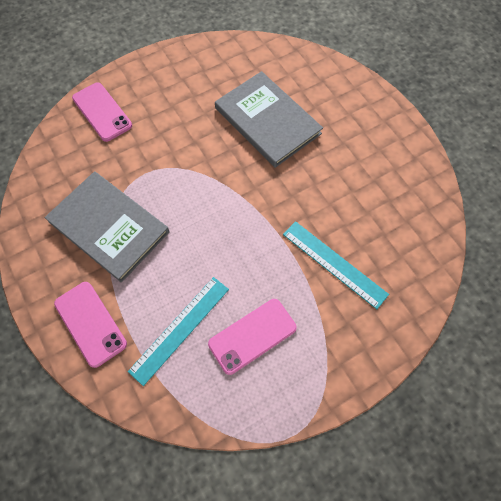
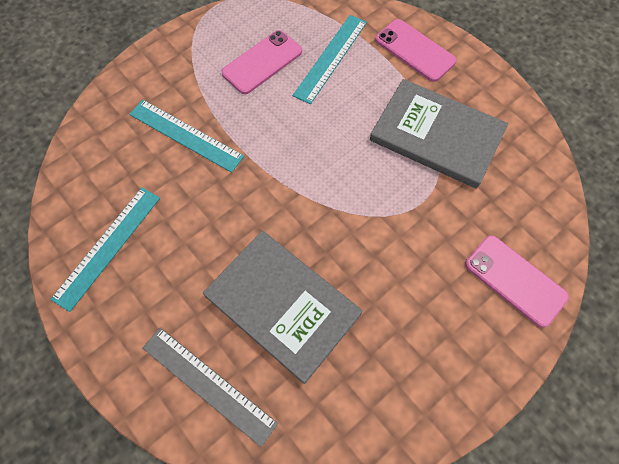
camera: 170 degrees right, 0 degrees up
none -> turquoise ruler [51,188,160,312]
none -> grey ruler [142,328,278,447]

